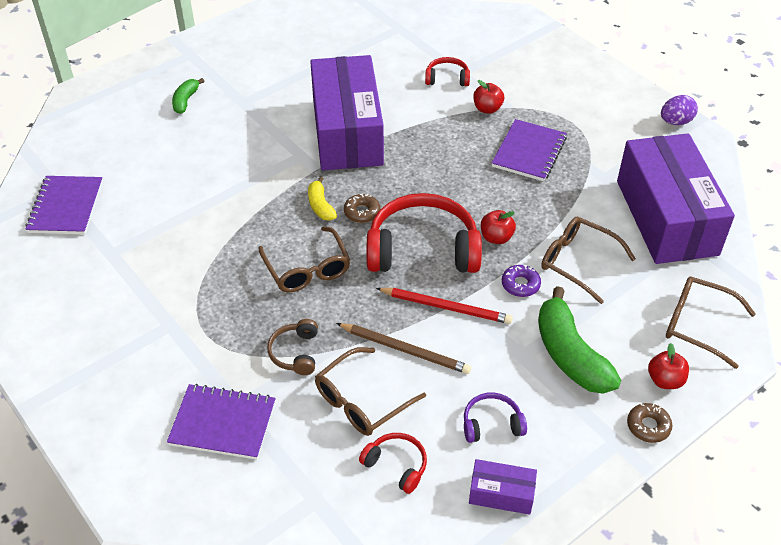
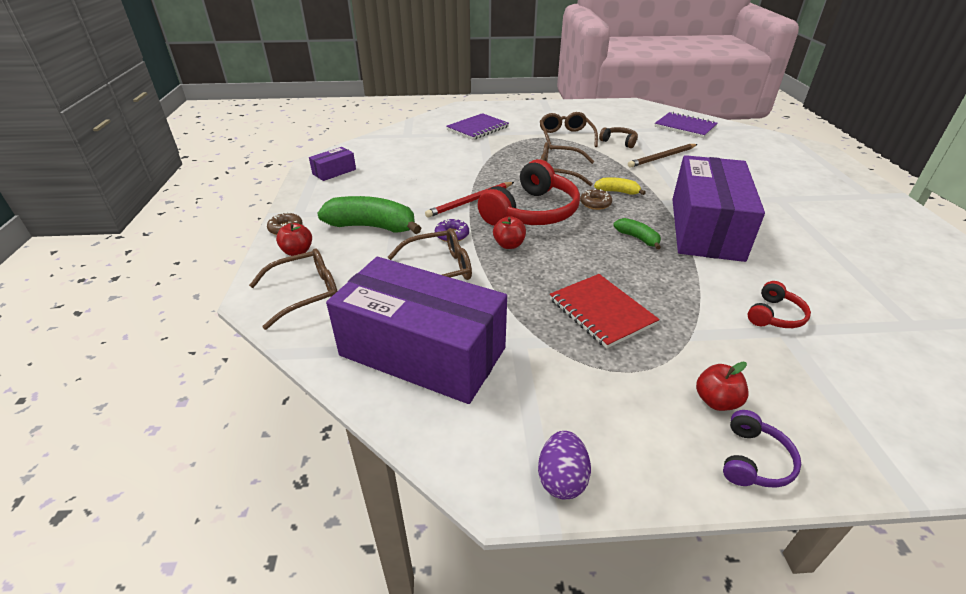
camera: 125 degrees right, 10 degrees down
green banana [172,78,204,114] -> green banana moved to [613,218,661,250]
brown headphones [267,319,318,375] -> brown headphones moved to [599,127,638,148]
purple box [310,55,384,170] -> purple box turned 75 degrees clockwise [672,155,765,262]
brown glasses [315,347,426,436] -> brown glasses moved to [540,112,598,150]
brown pencil [336,323,471,374] -> brown pencil moved to [628,144,697,168]
red headphones [359,433,427,494] -> none
purple headphones [464,393,527,443] -> purple headphones moved to [723,410,801,488]
red apple [473,80,504,114] -> red apple moved to [696,362,749,411]
purple notebook [492,119,567,181] -> red notebook [550,274,660,349]

